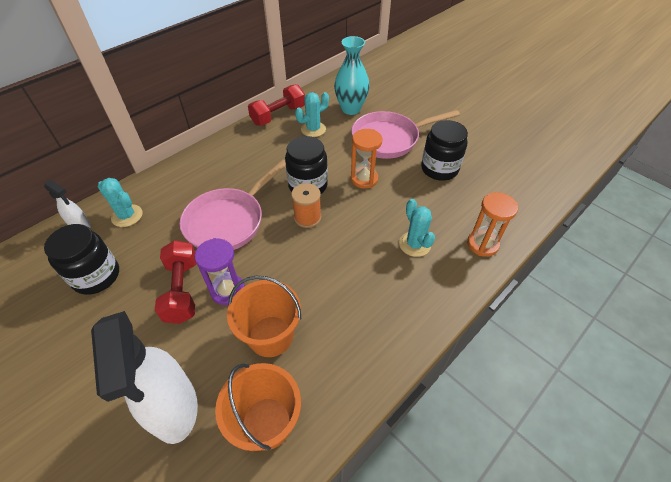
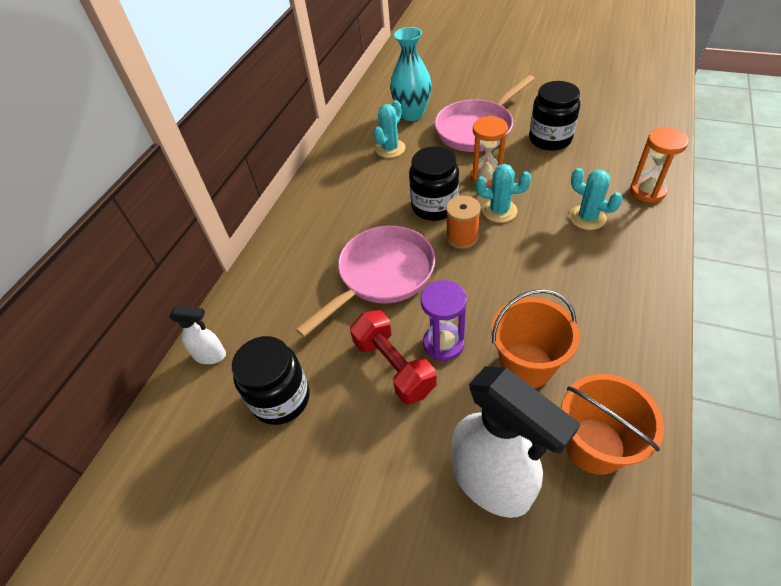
camera: 20 degrees left, 0 degrees up
turquoise cactus [98,178,143,227] -> turquoise cactus moved to [476,164,531,223]
pink pan [180,159,286,250] -> pink pan turned 150 degrees counterclockwise [296,225,435,337]
red dumbbell [248,84,305,126] -> none

